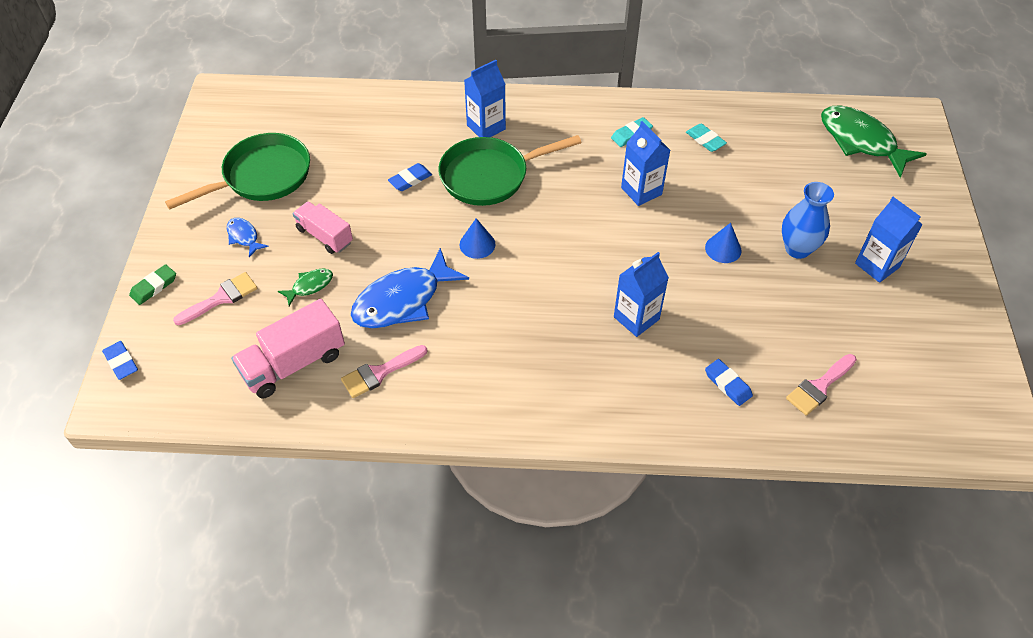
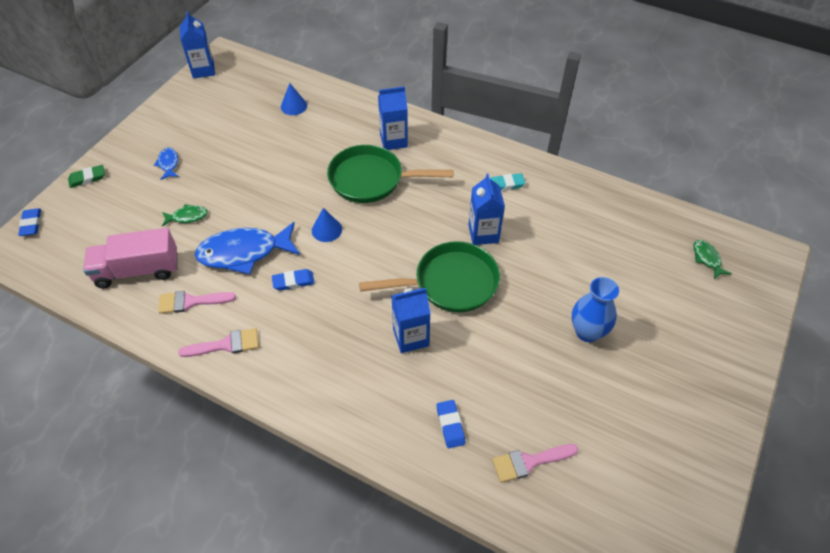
camera: 25 degrees right, 0 degrees up
green pan [165,133,310,209] -> green pan moved to [359,241,500,312]
pink brush [173,272,258,325] -> pink brush moved to [178,328,259,357]
pink truck [293,201,353,254] -> none
blue eraser [388,163,432,191] -> blue eraser moved to [272,269,315,291]
turquoise eraser [686,124,727,152] -> none
blue cone [705,223,742,263] -> blue cone moved to [281,83,307,115]
green fish [821,106,927,178] -> green fish [694,240,732,279], size x0.46
blue carton [855,197,923,283] -> blue carton moved to [180,11,215,79]

